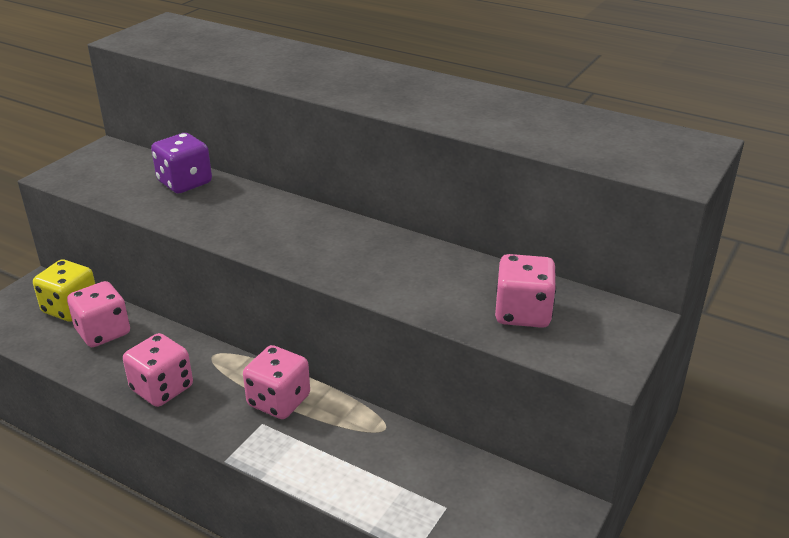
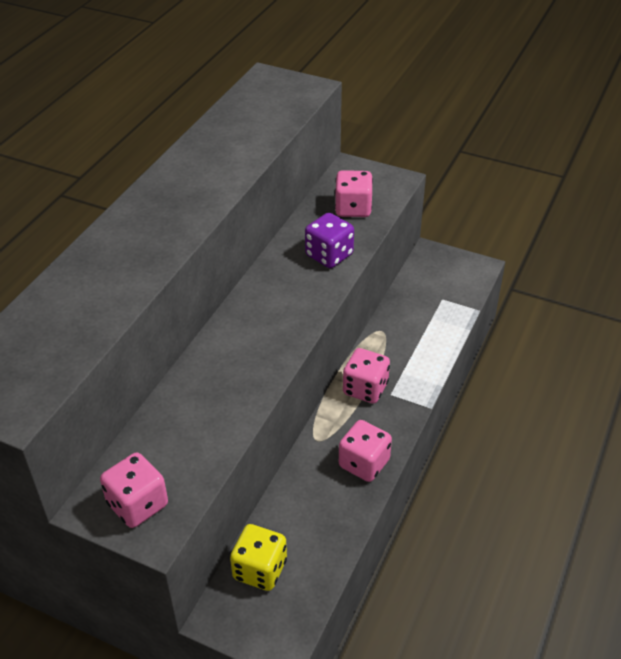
camera: 95 degrees left, 10 degrees up
pink dice [67,281,130,347] -> pink dice moved to [100,452,168,528]
purple dice [151,133,212,193] -> purple dice moved to [305,213,354,268]

